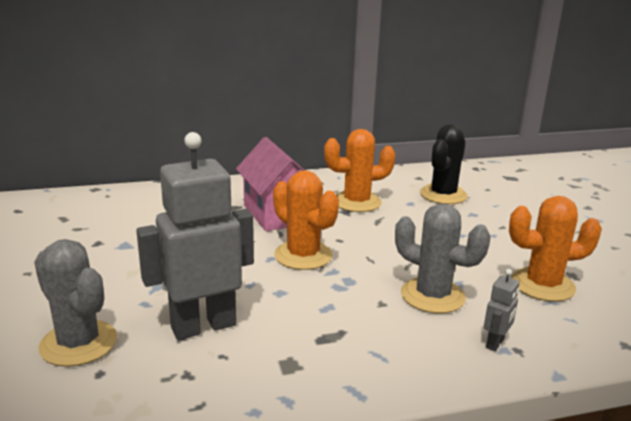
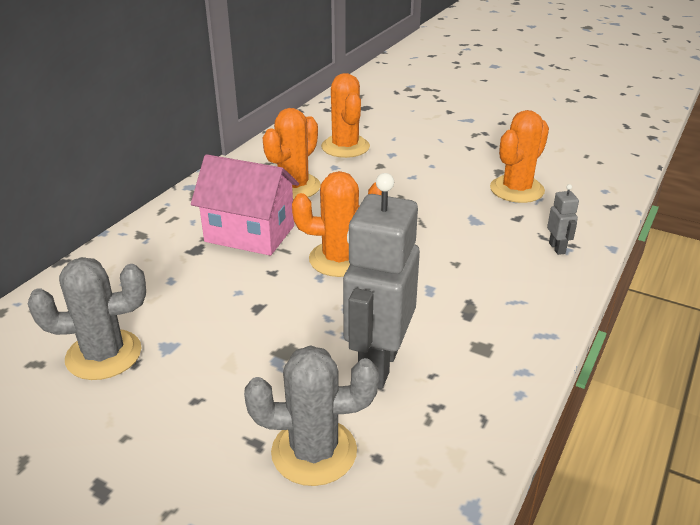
camera: 45 degrees left, 10 degrees up
grey cactus [395,203,491,313] -> grey cactus moved to [28,257,146,380]
black cactus [420,124,468,204] -> orange cactus [321,73,370,158]

